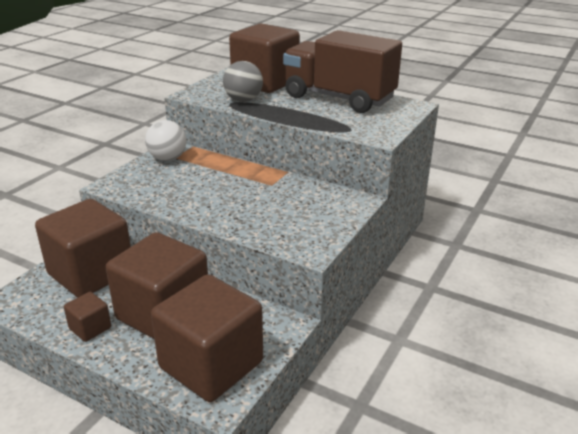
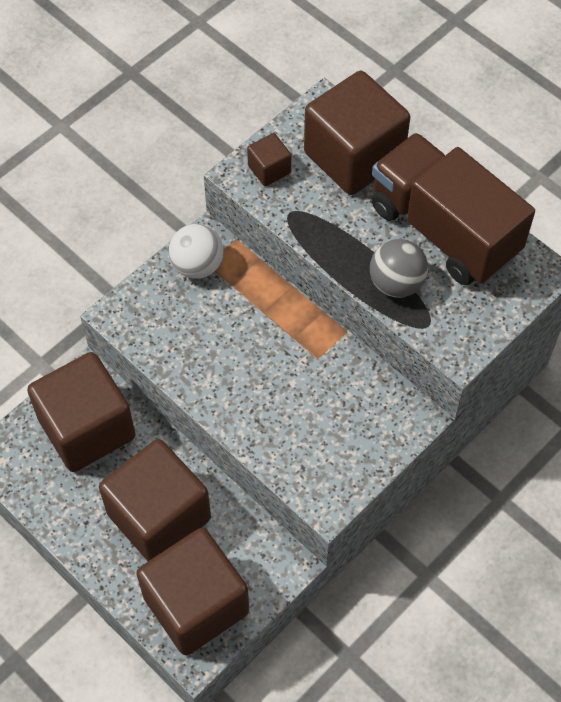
camera: 15 degrees right, 30 degrees up
brown cube [64,292,111,342] -> brown cube moved to [247,133,291,186]
grey ball [223,61,263,102] -> grey ball moved to [370,239,428,298]

